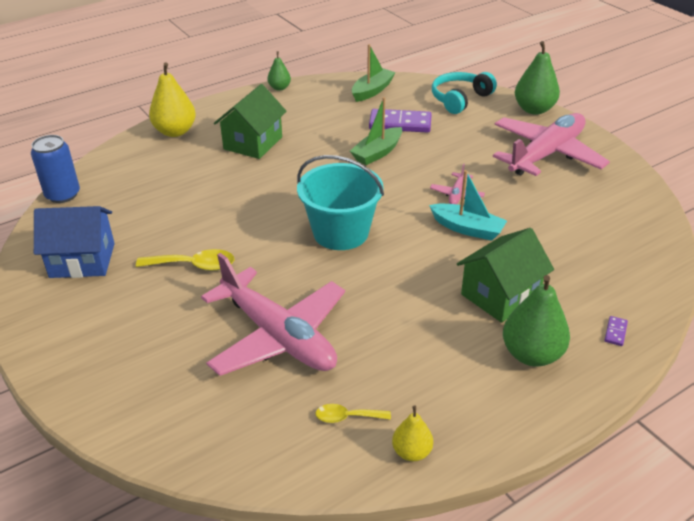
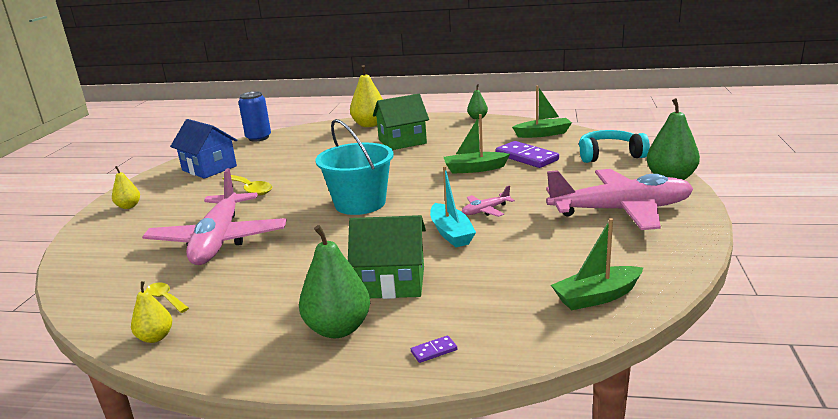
camera: 45 degrees right, 15 degrees down
none -> yellow pear [112,166,140,209]
none -> green boat [551,218,643,310]

